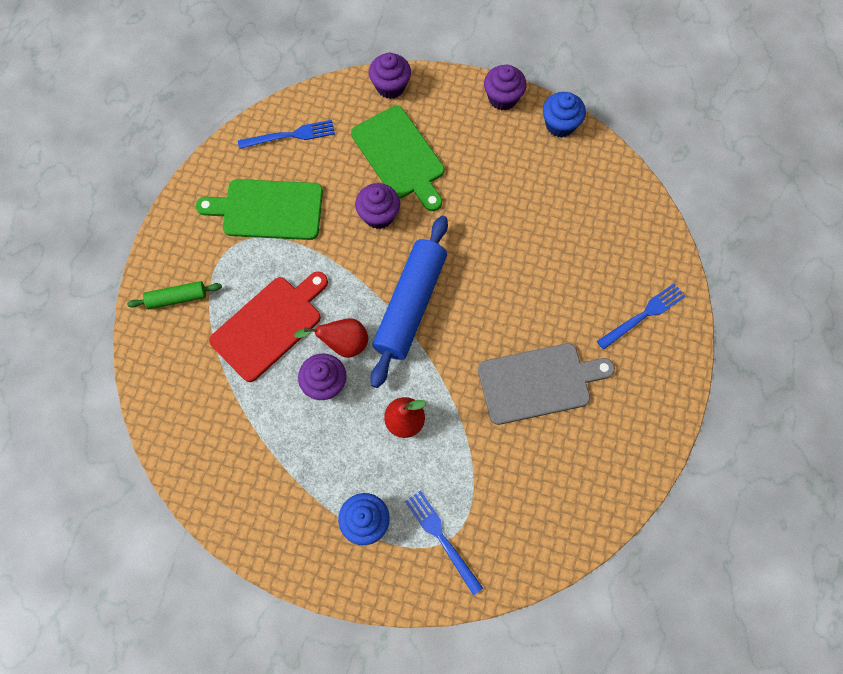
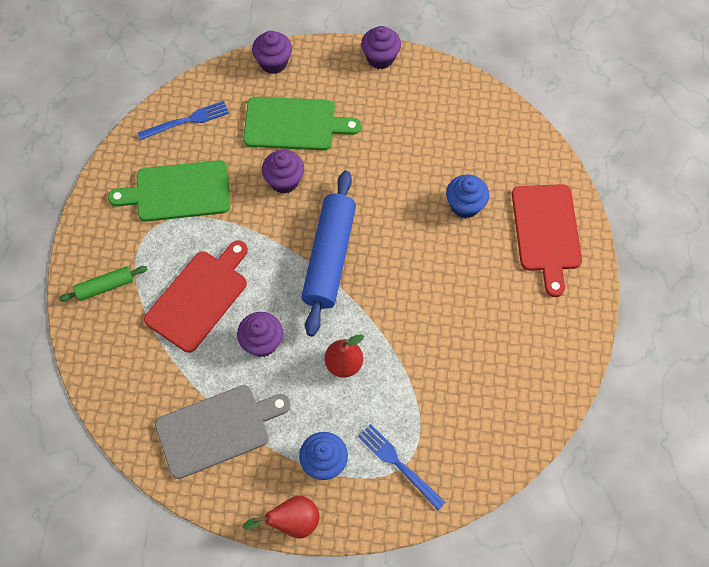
camera: 10 degrees left, 5 degrees down
red pear [294,318,368,358] -> red pear moved to [243,496,320,538]
green cutting board [351,106,444,211] -> green cutting board turned 45 degrees counterclockwise [243,97,361,150]
grey cutting board [478,343,615,425] -> grey cutting board moved to [155,385,291,479]
blue cupcake [543,92,586,137] -> blue cupcake moved to [446,174,489,218]
blue fork [597,283,686,350] -> red cutting board [512,184,582,297]

